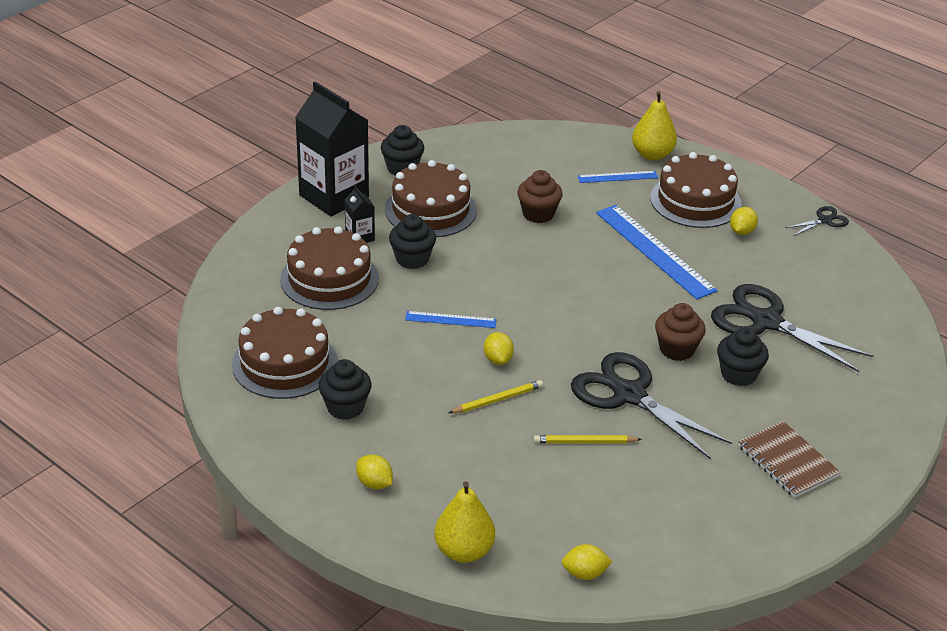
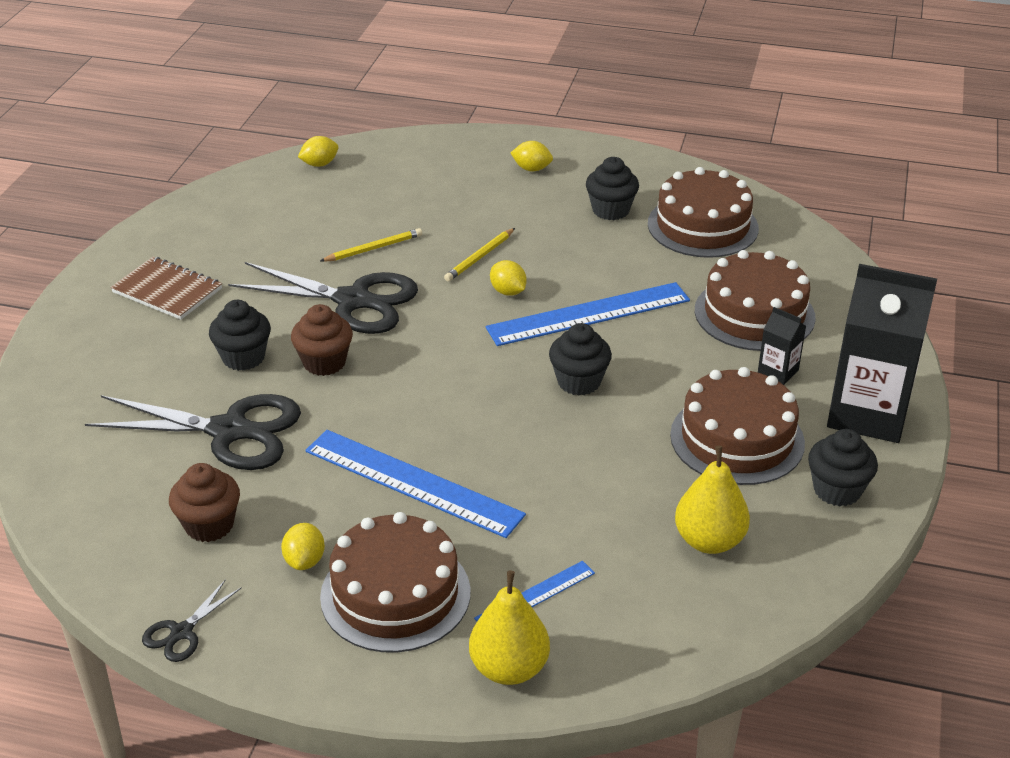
camera: 155 degrees right, 0 degrees up
black cupcake [389,214,436,269] -> black cupcake moved to [549,323,612,396]
blue ruler [405,311,497,328] -> blue ruler [486,282,690,346], size x1.94
yellow pear [434,481,495,563] -> yellow pear moved to [675,446,750,554]
brown cupcake [517,170,563,223] -> brown cupcake moved to [169,463,240,542]

